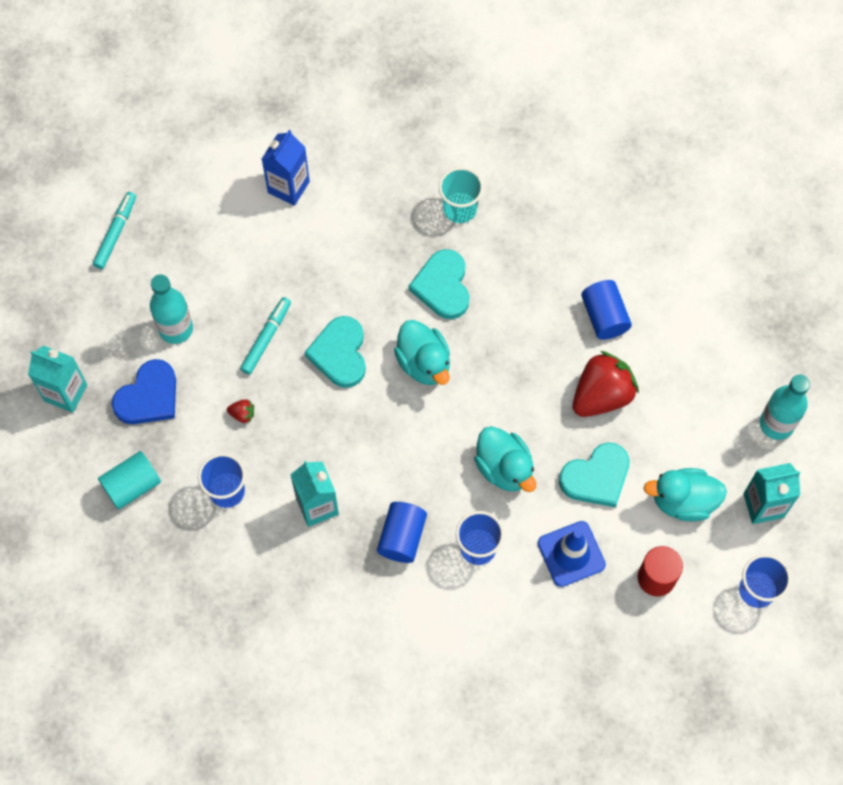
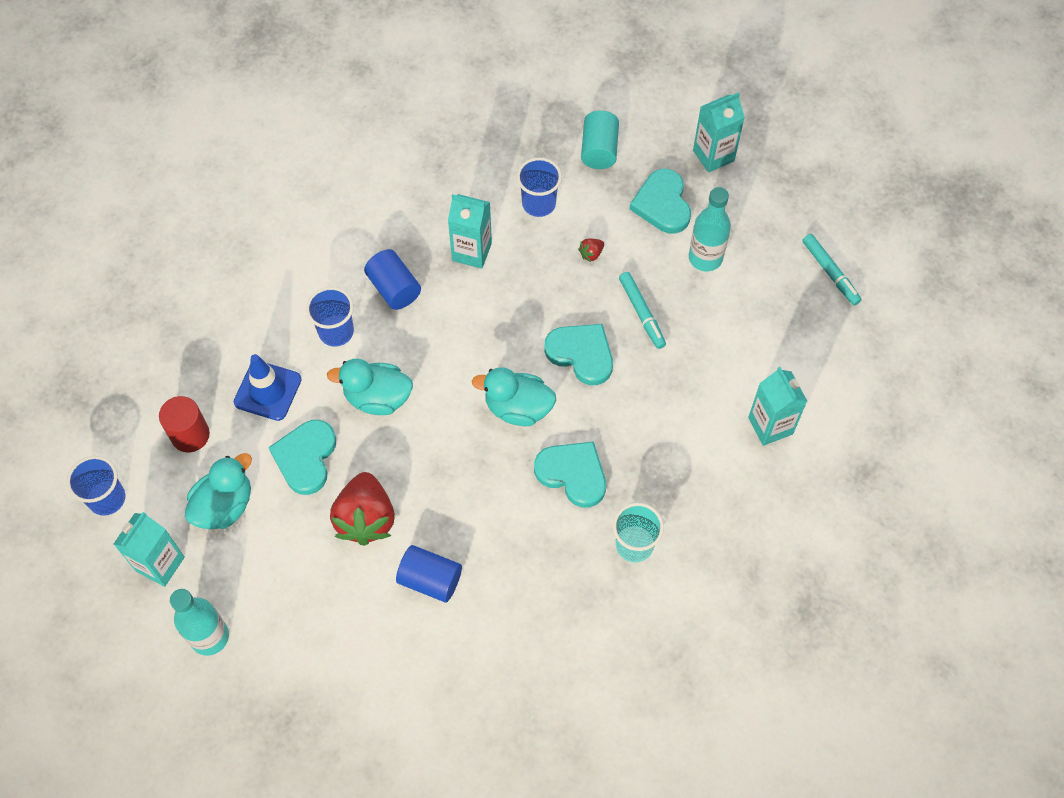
camera: 130 degrees right, 5 degrees down
blue heart [112,359,176,424] -> turquoise heart [630,169,691,234]
blue carton [262,130,310,206] -> turquoise carton [748,367,807,446]

